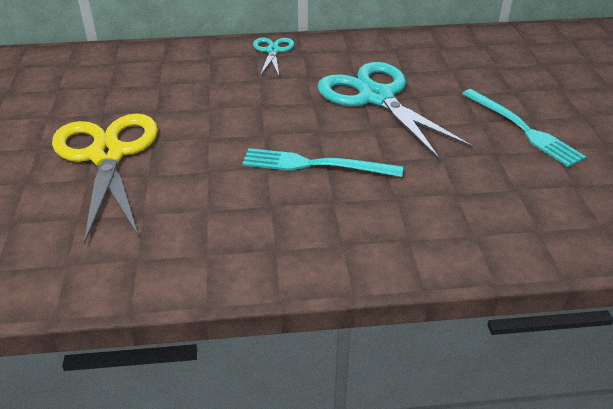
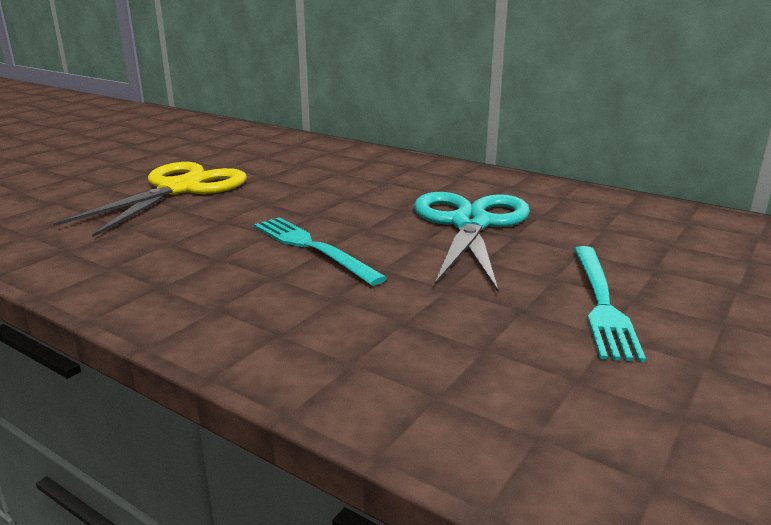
camera: 40 degrees right, 15 degrees down
turquoise scissors [253,38,294,75] -> none

